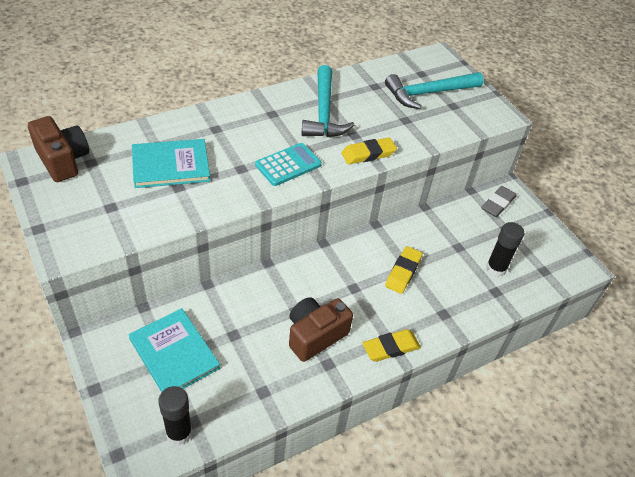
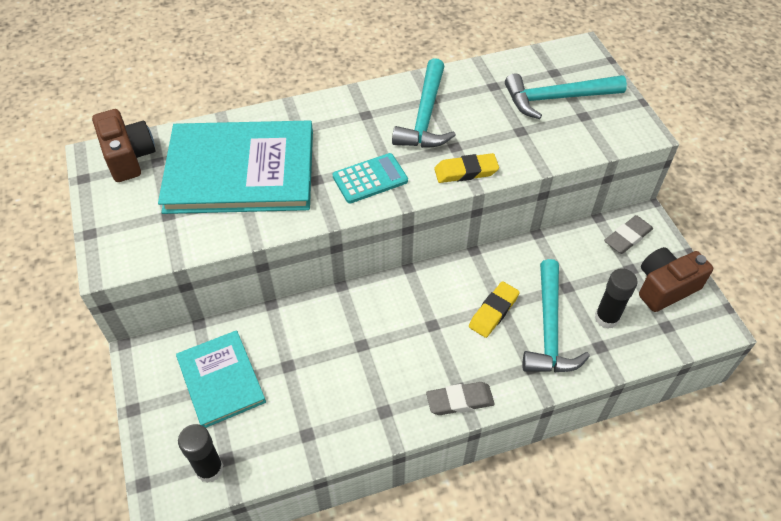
camera: 15 degrees right, 5 degrees up
turquoise book [132,139,210,188] -> turquoise book [158,121,313,214], size x1.76
brown camera [289,297,353,362] -> brown camera moved to [639,247,713,312]
yellow eraser [363,329,421,362] -> grey eraser [426,382,495,415]
none -> turquoise hammer [523,259,590,372]

